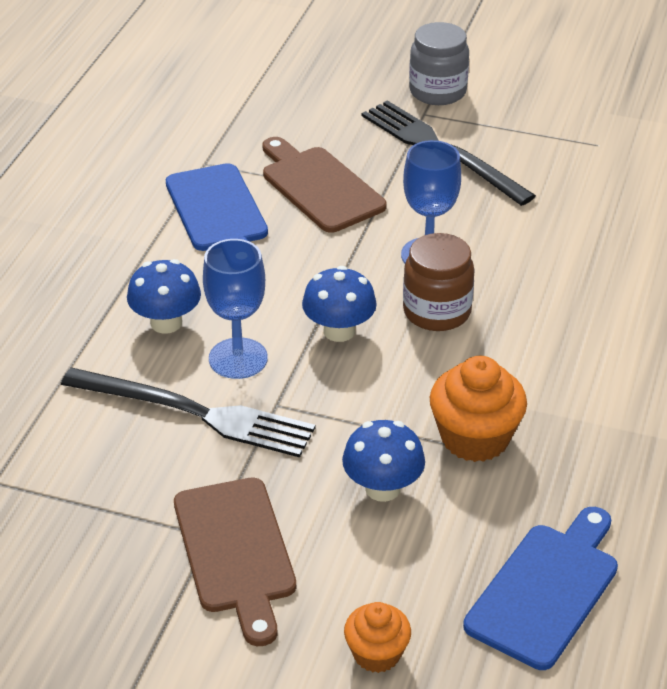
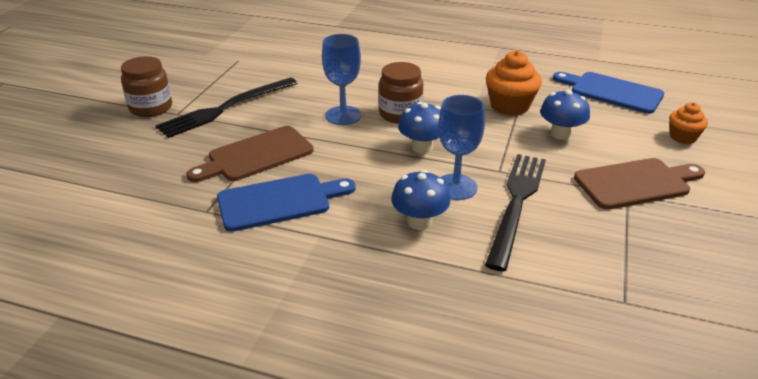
camera: 90 degrees left, 5 degrees down
grey jar [409,22,469,105] -> brown jar [121,56,172,117]

